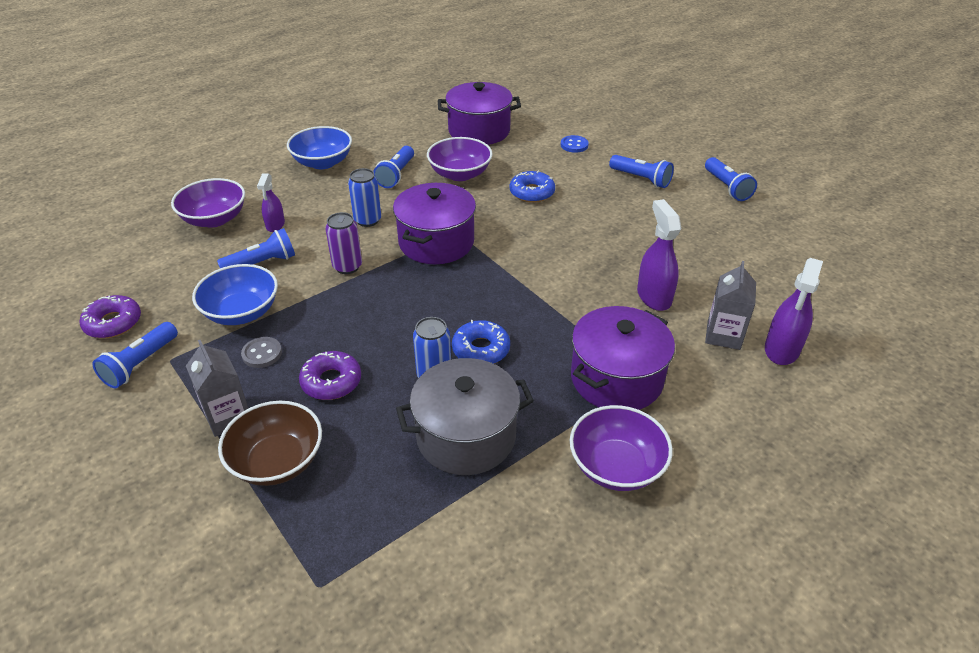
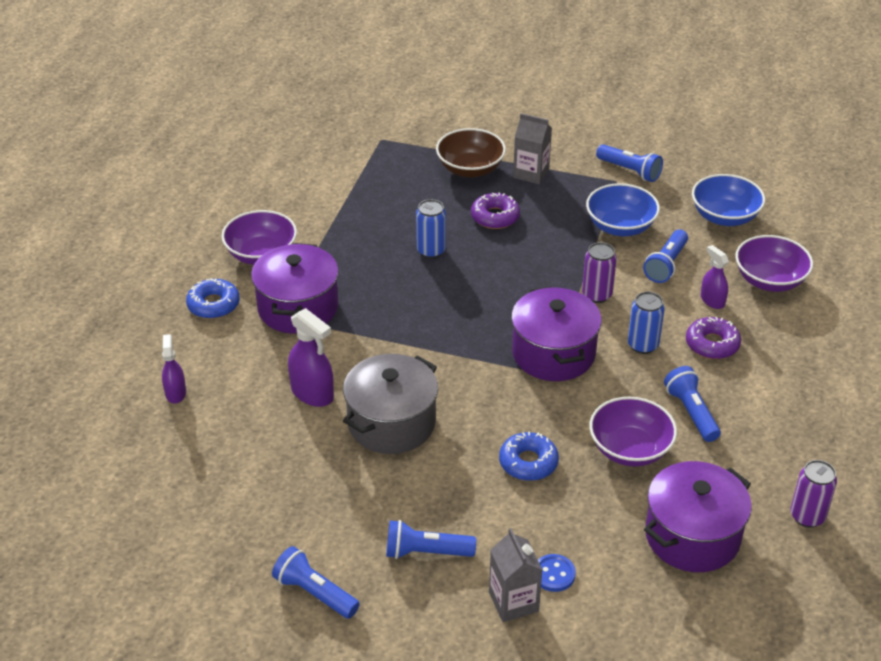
camera: 145 degrees right, 0 degrees up
purple donut [80,295,141,338] -> purple donut moved to [686,317,741,359]
blue flashlight [92,322,178,389] -> blue flashlight turned 135 degrees clockwise [596,144,663,182]
grey button [241,337,282,368] -> none
blue bowl [287,126,352,169] -> blue bowl moved to [692,174,765,226]
grey pot [396,358,534,475] -> grey pot moved to [343,354,438,454]
blue donut [452,320,510,364] -> blue donut moved to [186,278,240,319]
grey carton [705,261,756,350] -> grey carton moved to [489,528,542,622]
purple spray bottle [765,258,823,365] -> purple spray bottle [162,334,186,403], size x0.63
none -> purple can [790,460,837,528]

